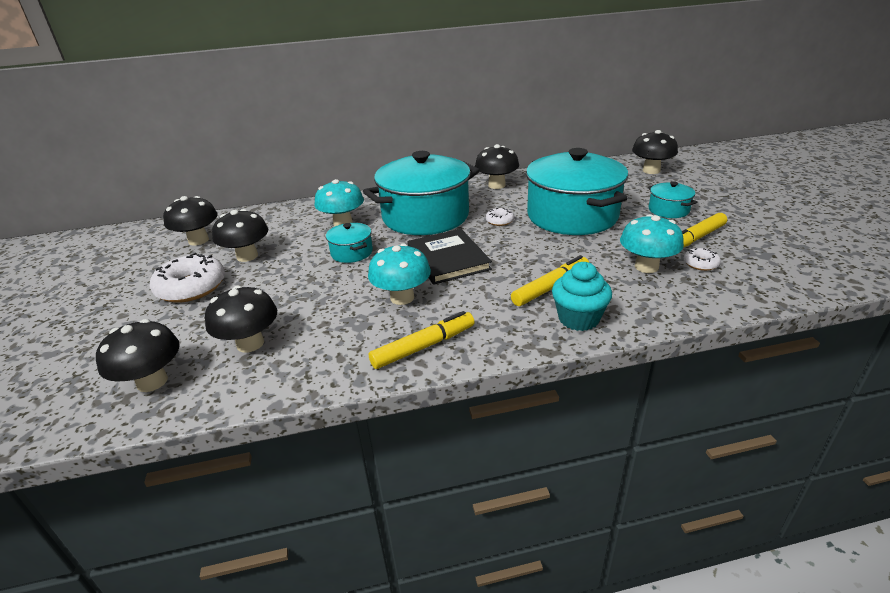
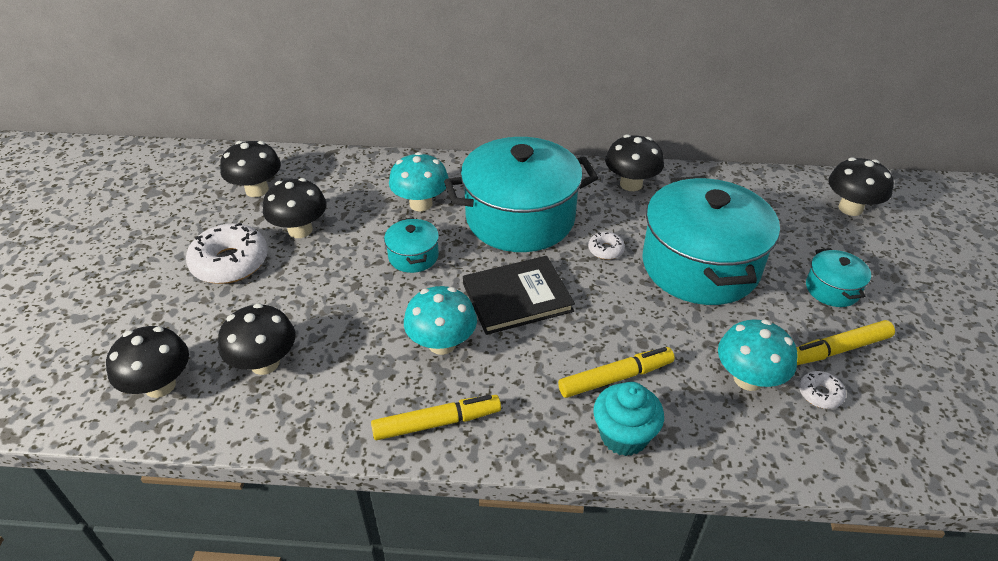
camera: 15 degrees right, 10 degrees up
black book [407,229,492,285] -> black book turned 75 degrees clockwise [463,256,575,335]

